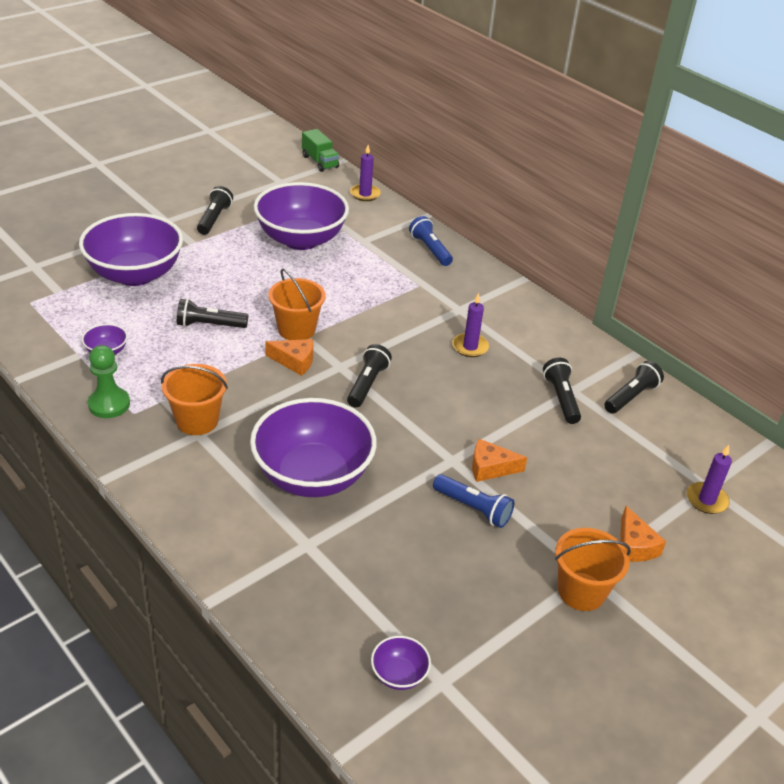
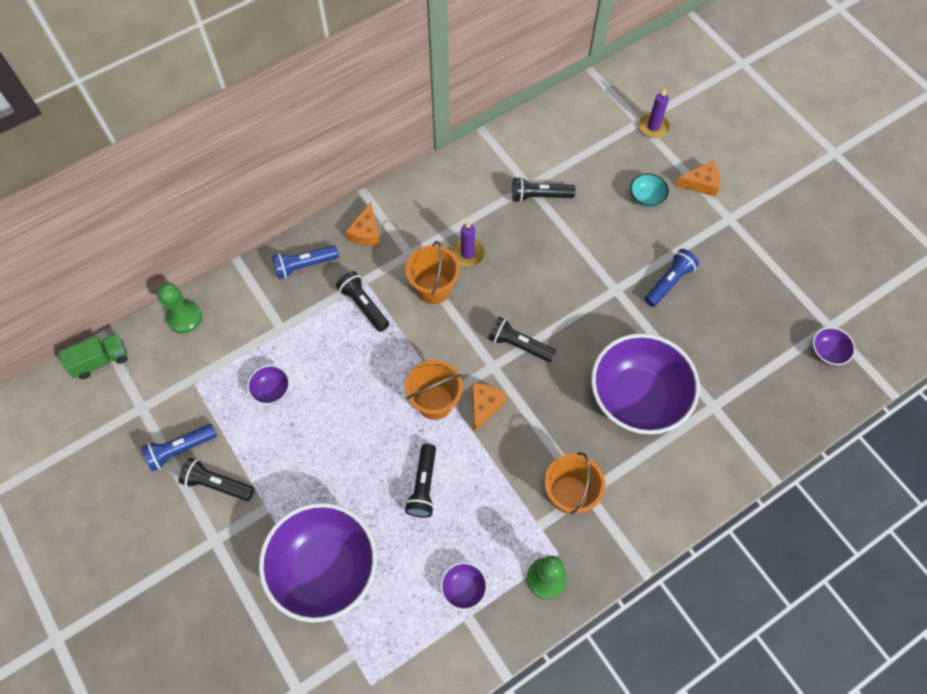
camera: 80 degrees left, 25 degrees up
purple bowl [254,182,349,250] -> purple bowl [247,365,290,405], size x0.41
purple candle [350,145,381,201] -> green pawn [157,283,202,334]
orange cheese [472,439,527,482] -> orange cheese moved to [346,202,380,246]
orange bucket [555,528,631,611] -> orange bucket moved to [405,241,460,304]
black flashlight [604,361,664,414] -> black flashlight moved to [336,271,389,332]
none -> blue flashlight [141,424,217,471]
none -> turquoise bowl [630,173,669,207]

